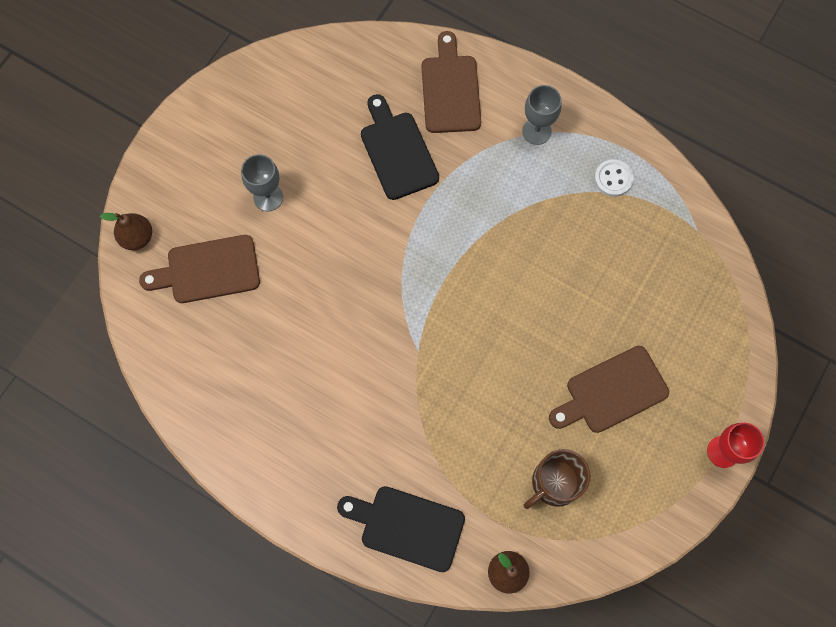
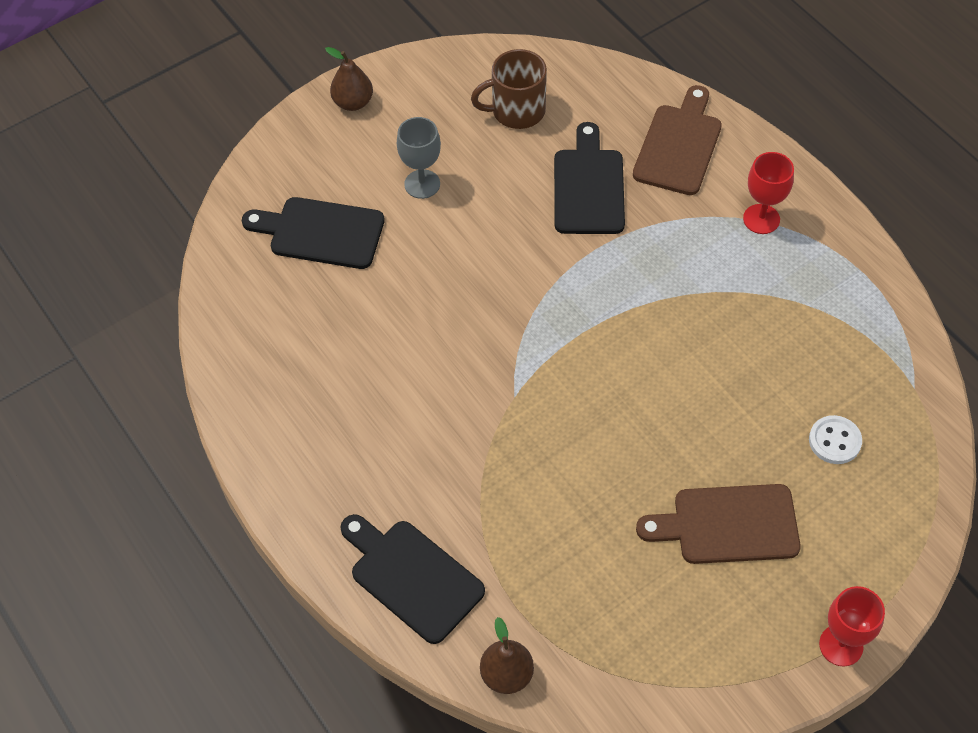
camera: 25 degrees right, 15 degrees down
brown pear [100,213,152,250] -> brown pear moved to [325,47,373,111]
brown cutting board [139,235,260,303] -> black cutting board [242,197,385,269]
grey goblet [522,85,562,145] -> red goblet [743,152,794,234]
brown mug [524,449,591,509] -> brown mug moved to [471,49,547,129]
white button [594,159,634,197] -> white button moved to [809,415,862,464]

